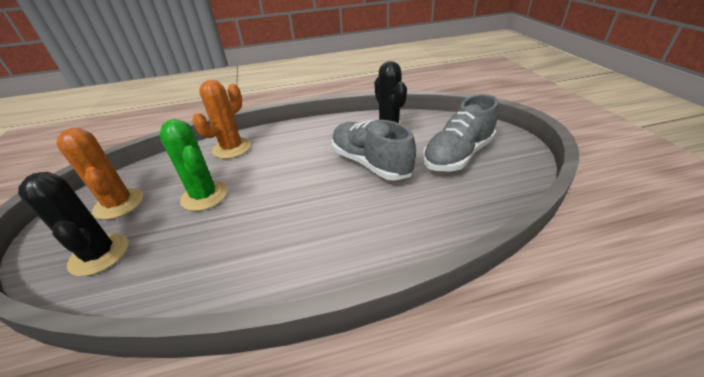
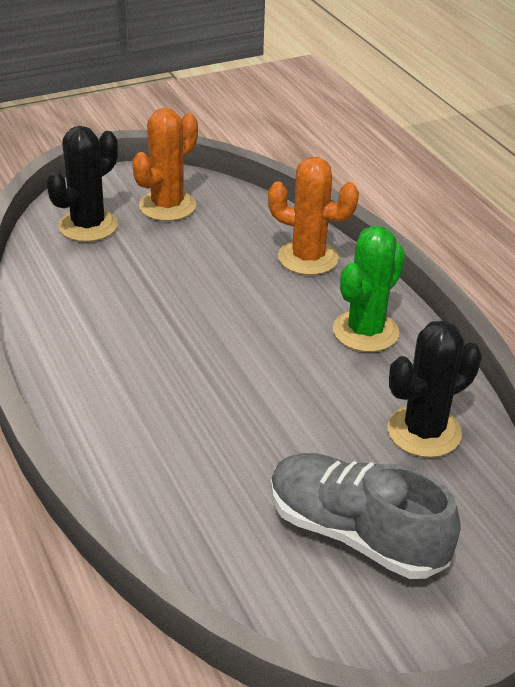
camera: 75 degrees right, 0 degrees up
green cactus [160,119,227,211] -> green cactus moved to [333,226,405,352]
grey shoe [332,120,416,180] -> none

